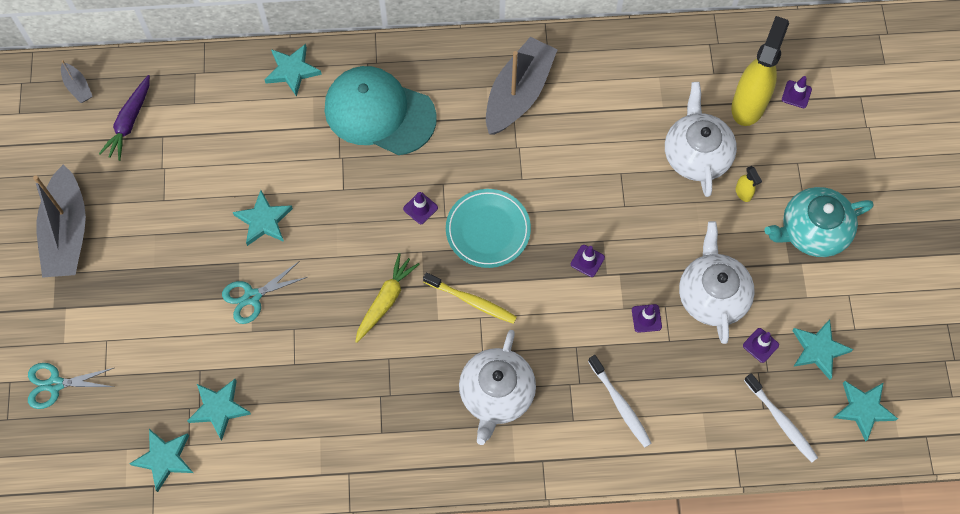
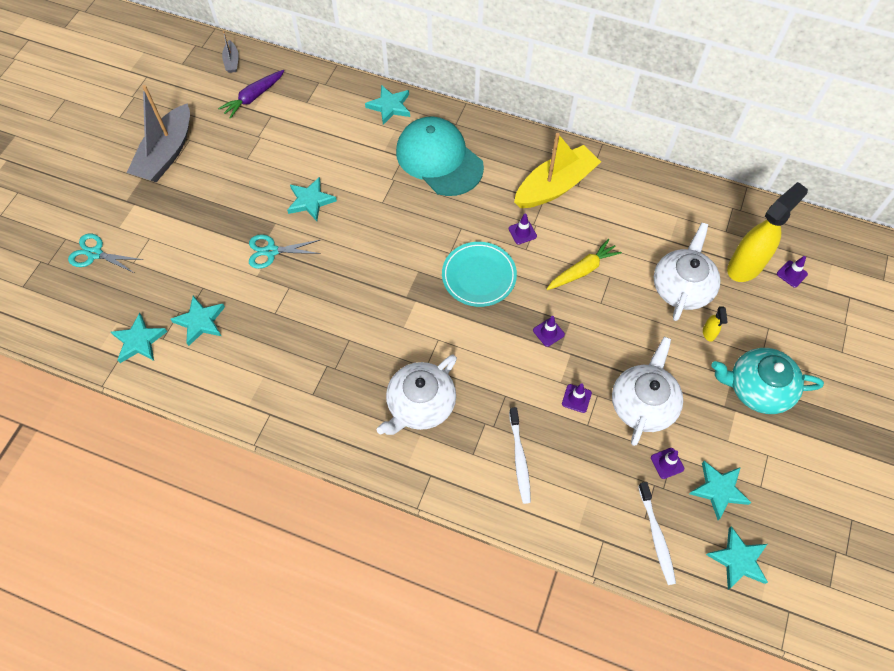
camera: 25 degrees right, 5 degrees down
yellow carrot [355,253,419,343] -> yellow carrot moved to [547,239,622,290]
purple traffic cone [403,192,438,224] -> purple traffic cone moved to [509,213,537,245]
yellow toothbrush [423,273,517,324] -> none
grey boat [486,37,558,135] -> yellow boat [514,133,601,208]

